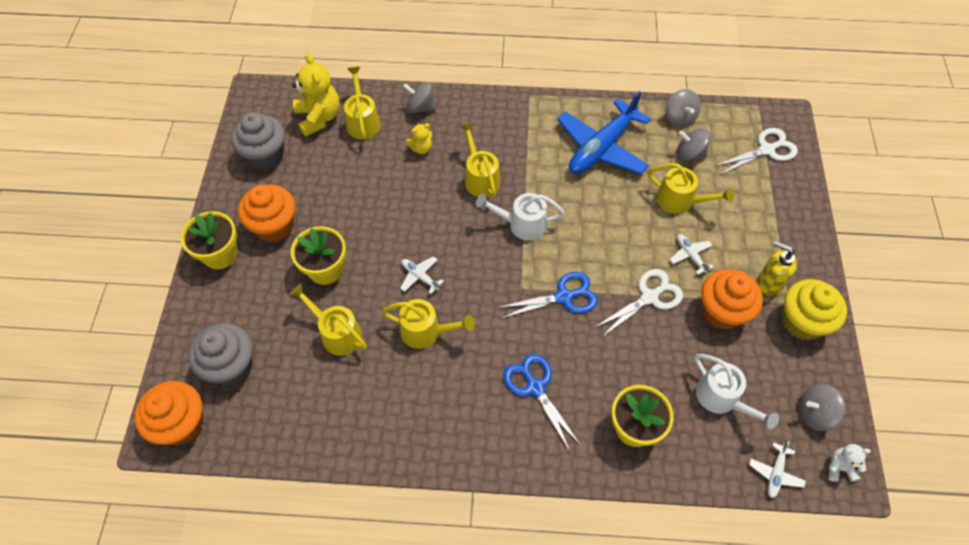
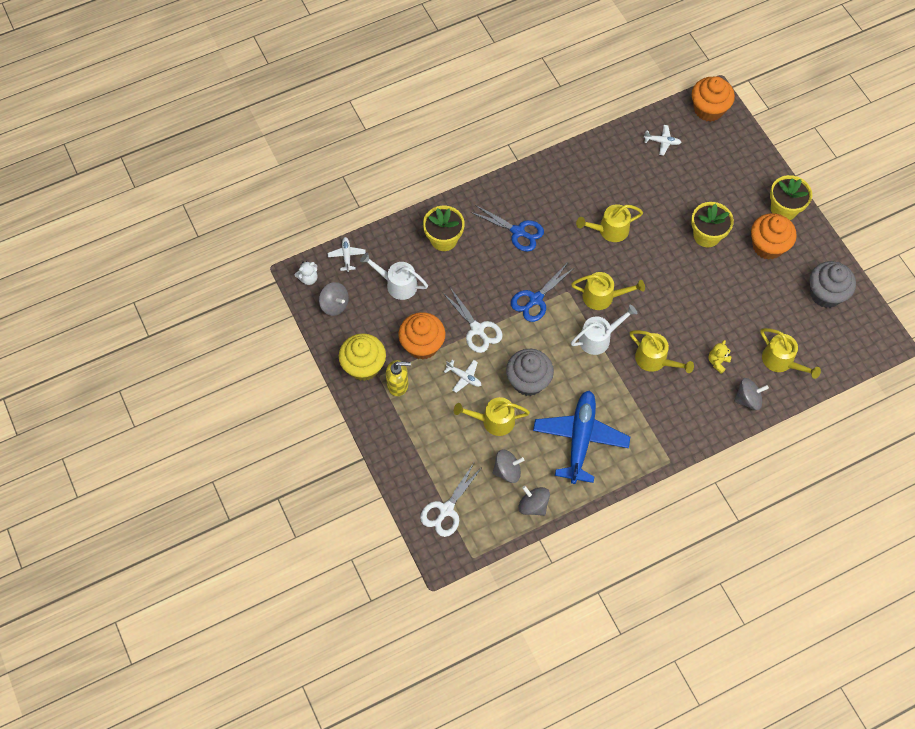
camera: 150 degrees right, 5 degrees up
grey cupcake [188,323,253,386] -> grey cupcake moved to [506,349,554,396]
yellow watering can [289,284,367,356] -> yellow watering can moved to [571,272,645,310]
yellow teddy bear [292,53,340,137] -> none
white plane [400,256,444,294] -> white plane moved to [644,125,682,156]
white scissors [594,269,683,338] -> white scissors turned 60 degrees counterclockwise [442,289,503,353]
grey spinning top [799,384,845,431] -> grey spinning top turned 75 degrees clockwise [319,282,349,316]

